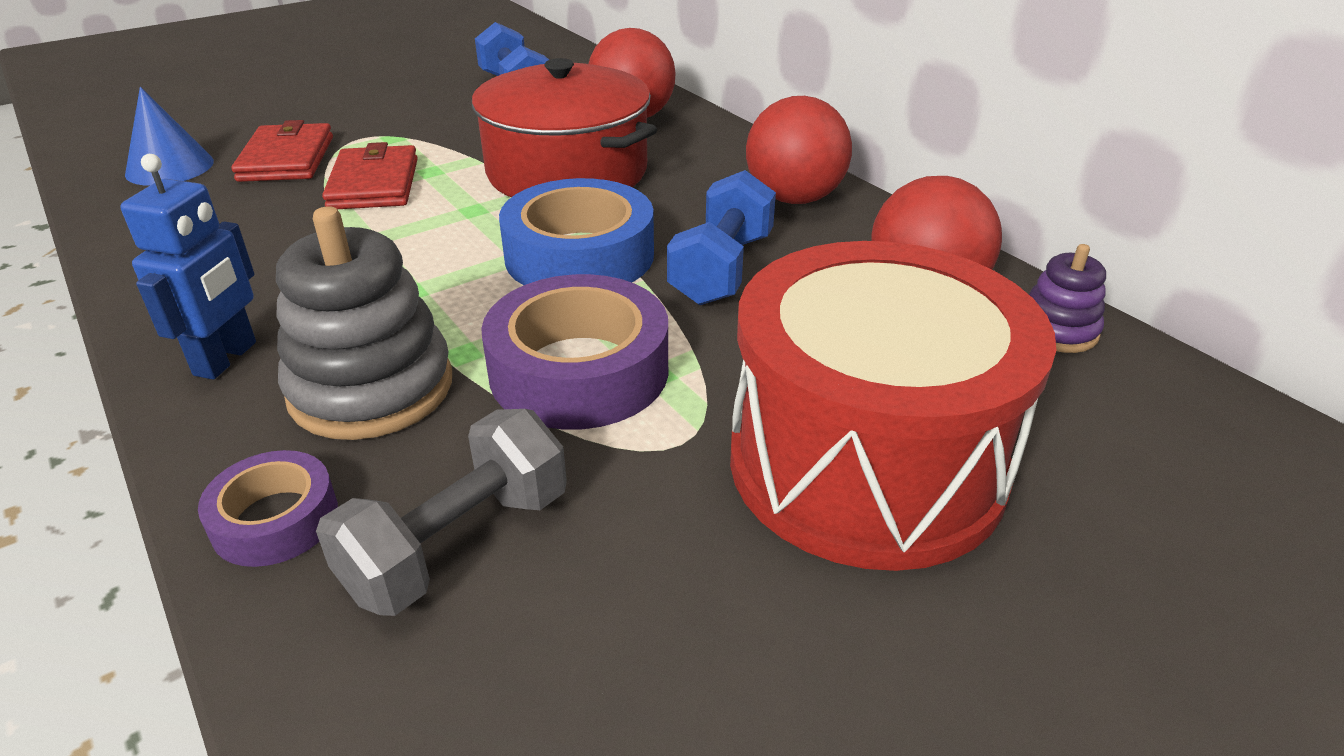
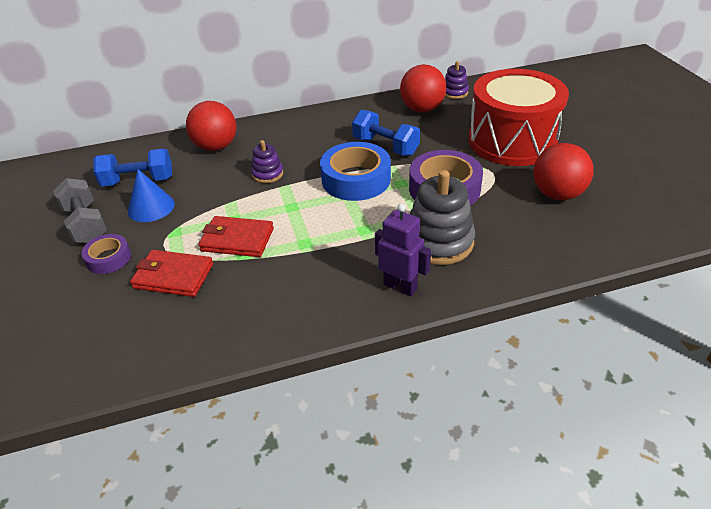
camera: 70 degrees left, 5 degrees up
blue robot [120,154,256,380] -> purple robot [375,203,431,296]
blue cone [125,87,214,186] -> blue cone moved to [128,169,175,222]
purple tape [198,450,338,567] -> purple tape moved to [81,234,131,274]
grey dumbbell [316,409,567,616] -> grey dumbbell moved to [53,178,107,243]
red pot [472,58,657,197] -> purple stacking toy [251,140,283,183]
red ball [746,96,852,204] -> red ball moved to [533,143,594,200]

